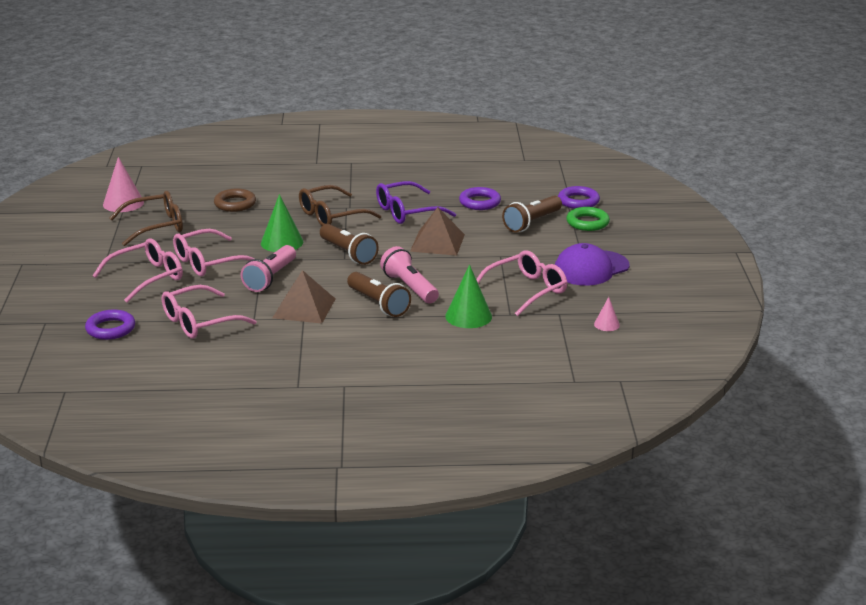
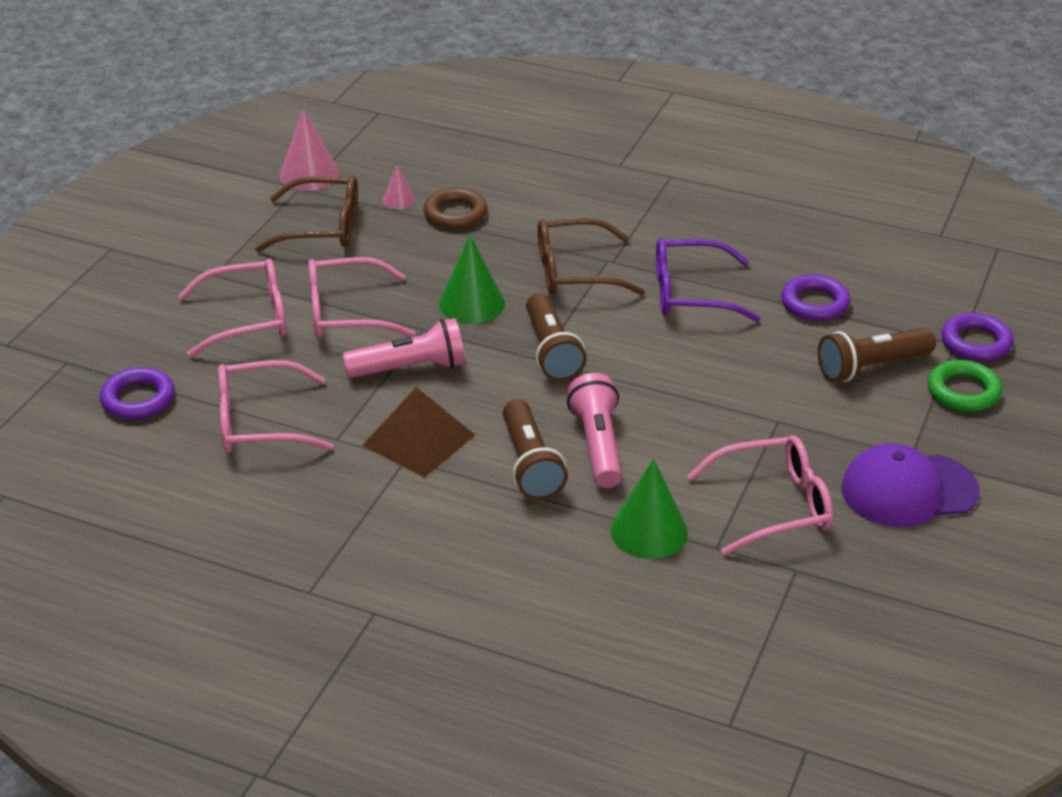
camera: 25 degrees right, 10 degrees up
pink flashlight [241,245,296,292] -> pink flashlight turned 150 degrees counterclockwise [342,318,465,378]
brown pyramid [410,207,465,256] -> none
pink cone [594,297,620,331] -> pink cone moved to [383,165,416,209]

